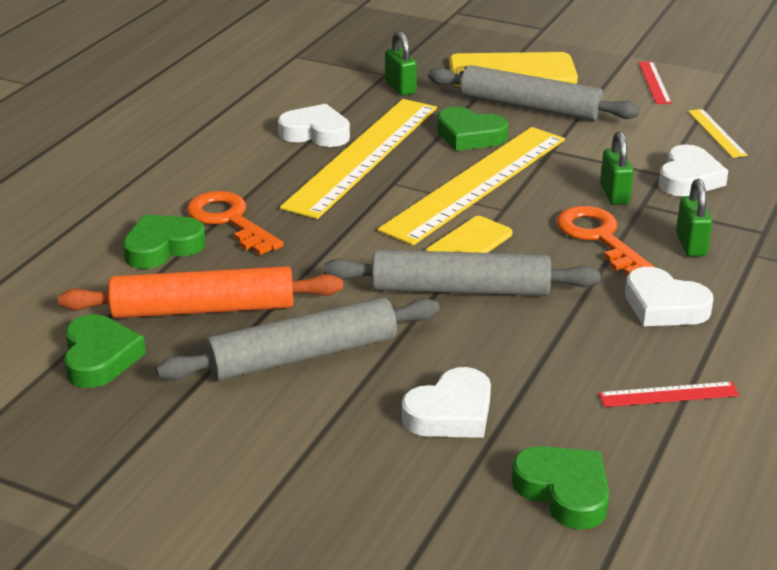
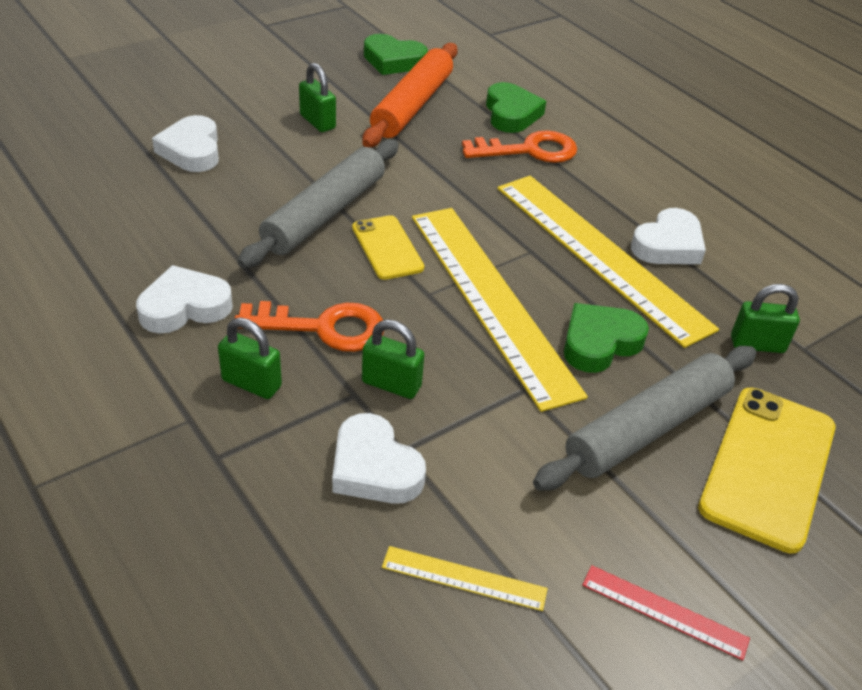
camera: 115 degrees right, 10 degrees up
grey rolling pin [156,297,440,381] -> green padlock [299,63,336,132]
green heart [512,446,609,530] -> none
red ruler [599,381,740,407] -> none

